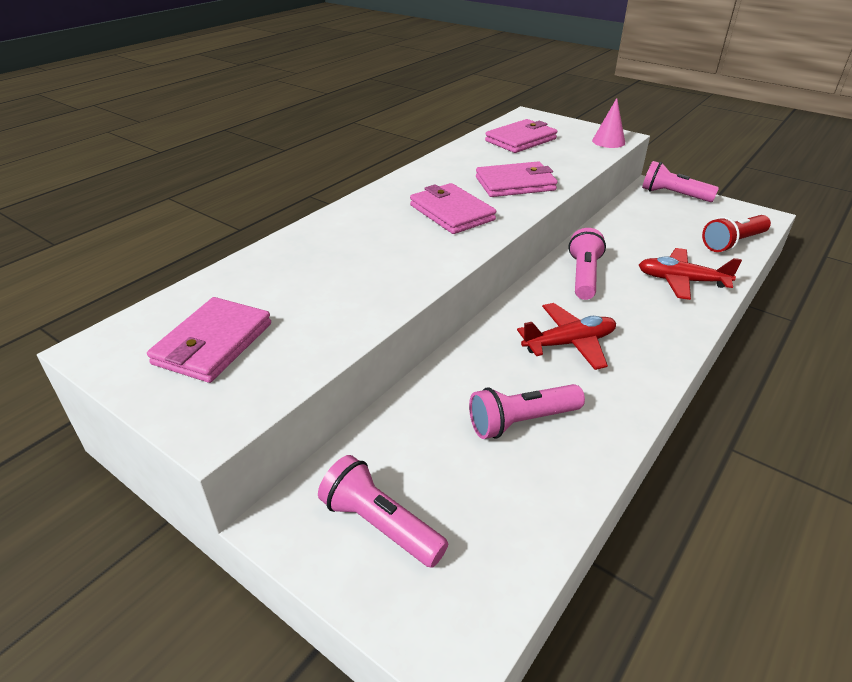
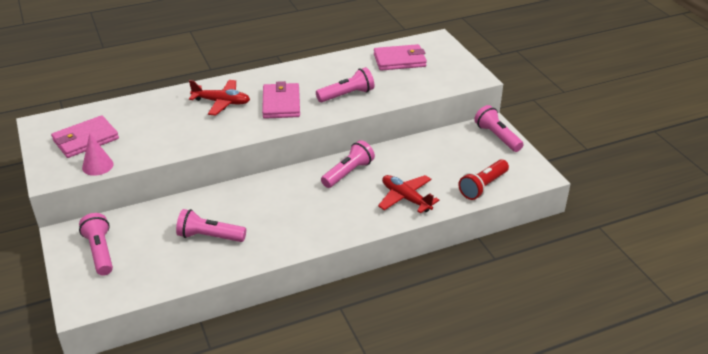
camera: 30 degrees right, 0 degrees up
pink wallet [476,161,558,197] -> pink flashlight [316,67,374,102]
red plane [517,303,616,370] -> red plane moved to [189,80,250,116]
pink cone [592,98,625,148] -> pink cone moved to [82,133,114,176]
red flashlight [702,215,771,252] -> red flashlight turned 45 degrees counterclockwise [458,159,509,200]

